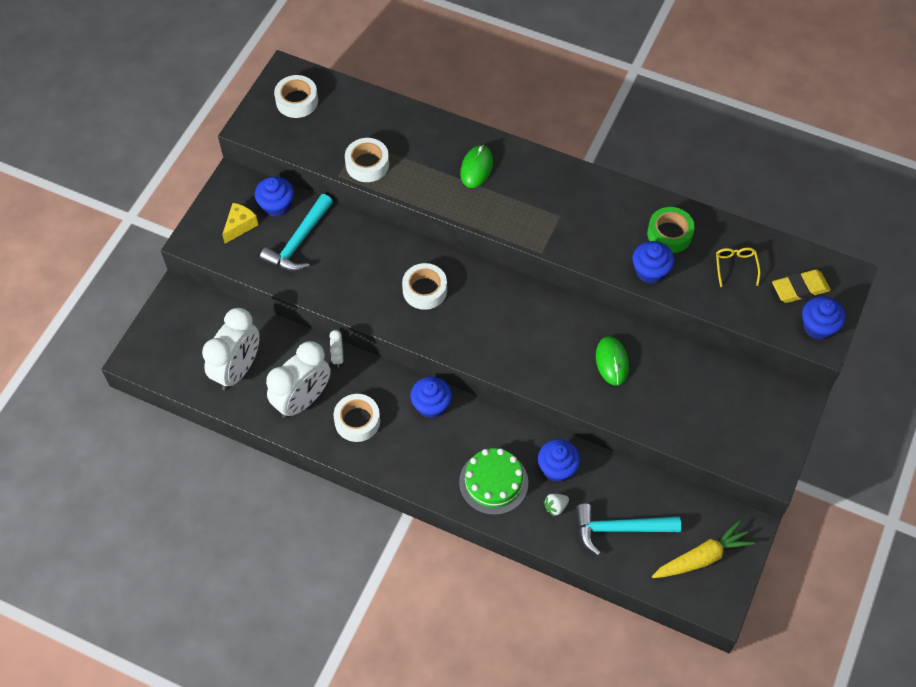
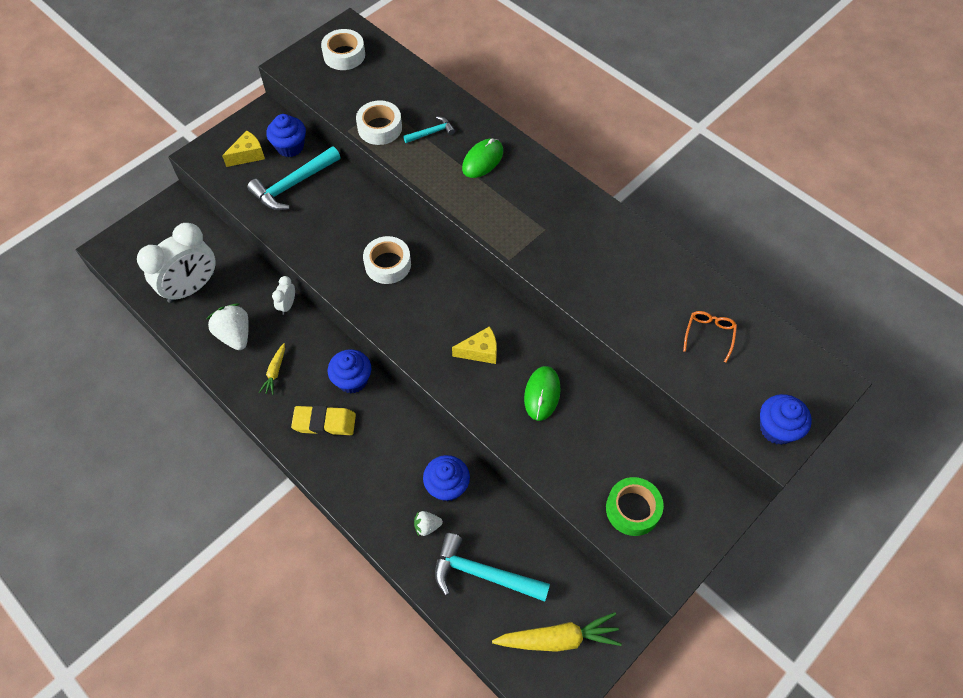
camera: 20 degrees right, 0 degrees up
white clock [266,341,331,418] -> white strawberry [207,303,249,350]
white tape [333,394,380,442] -> yellow carrot [259,343,285,395]
green cake [459,448,528,515] -> none
blue cupcake [632,241,674,284] -> none
green tape [647,207,695,253] -> green tape moved to [606,477,664,536]
yellow glasses [716,248,760,287] -> orange glasses [683,311,737,363]
yellow eraser [772,269,831,303] -> yellow eraser moved to [291,405,356,436]
none -> turquoise hammer [403,116,455,143]
none -> yellow cheese [452,326,497,364]

